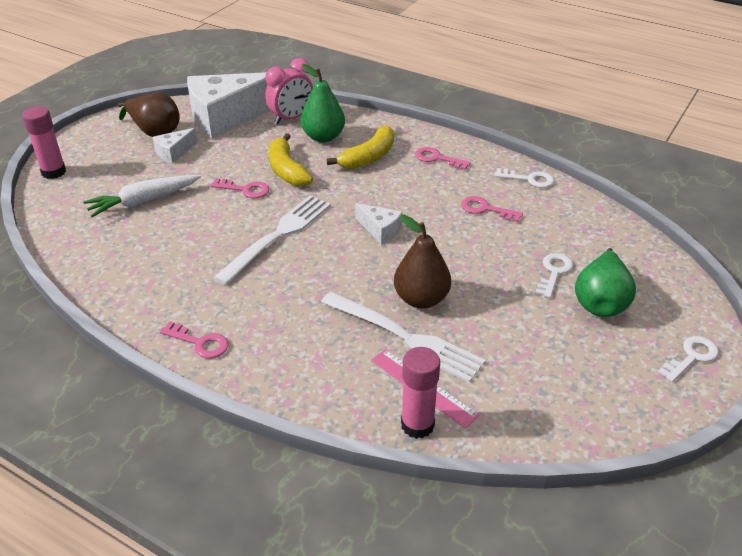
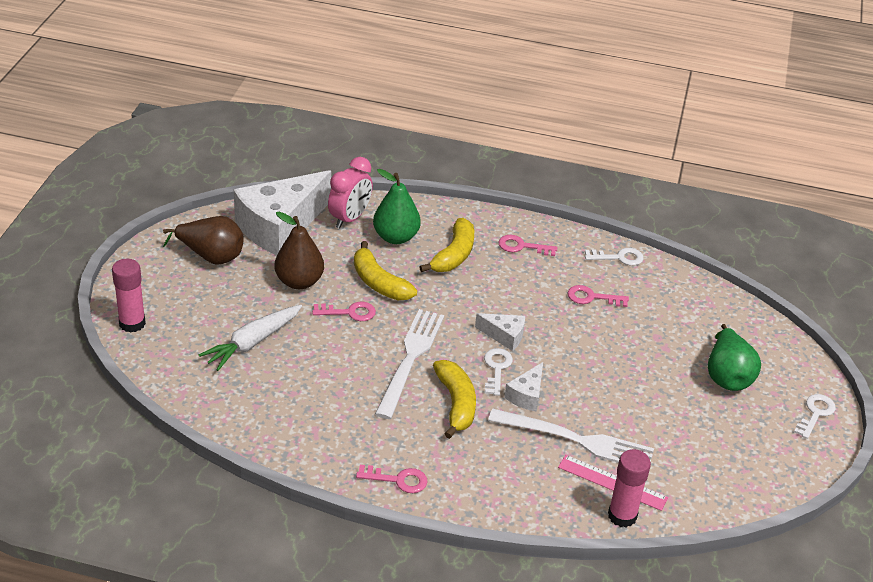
camera: 20 degrees left, 0 degrees up
white cheese [152,128,198,164] -> white cheese moved to [504,362,543,412]
brown pear [394,214,451,309] -> brown pear moved to [275,212,324,289]
white key [535,253,573,298] -> white key moved to [484,348,513,396]
none -> yellow banana [433,360,476,439]

